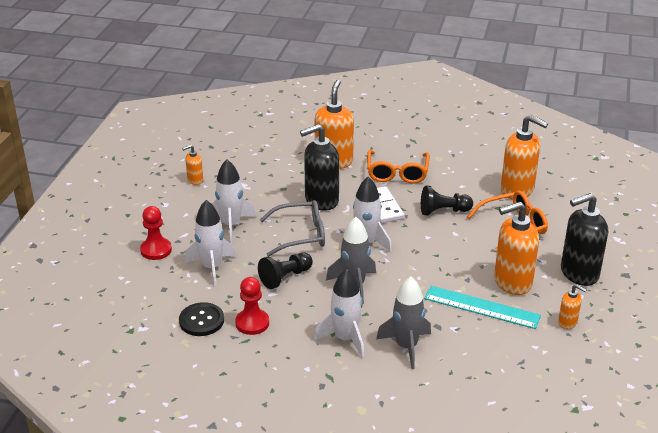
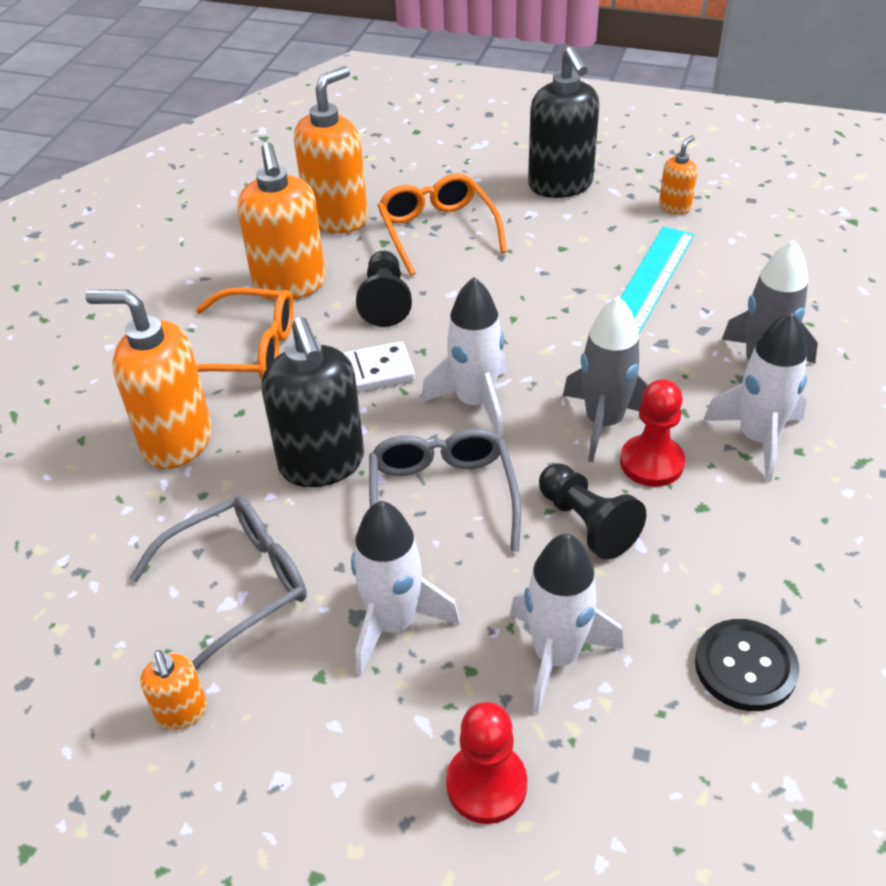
camera: 85 degrees left, 10 degrees up
red pawn [235,277,269,335] -> red pawn moved to [620,379,685,487]
orange soap dispenser [494,202,539,295] -> orange soap dispenser moved to [237,142,326,300]
none -> grey glasses [130,496,307,670]

